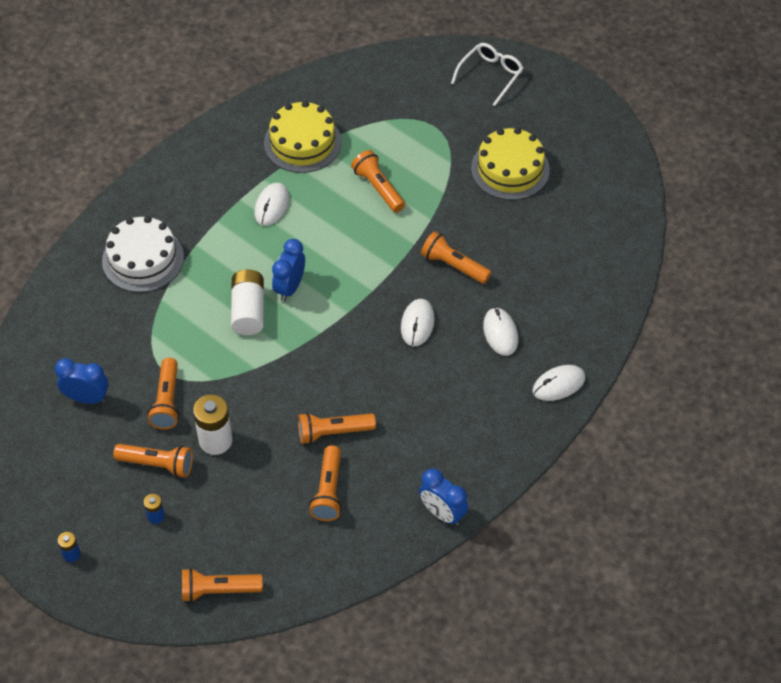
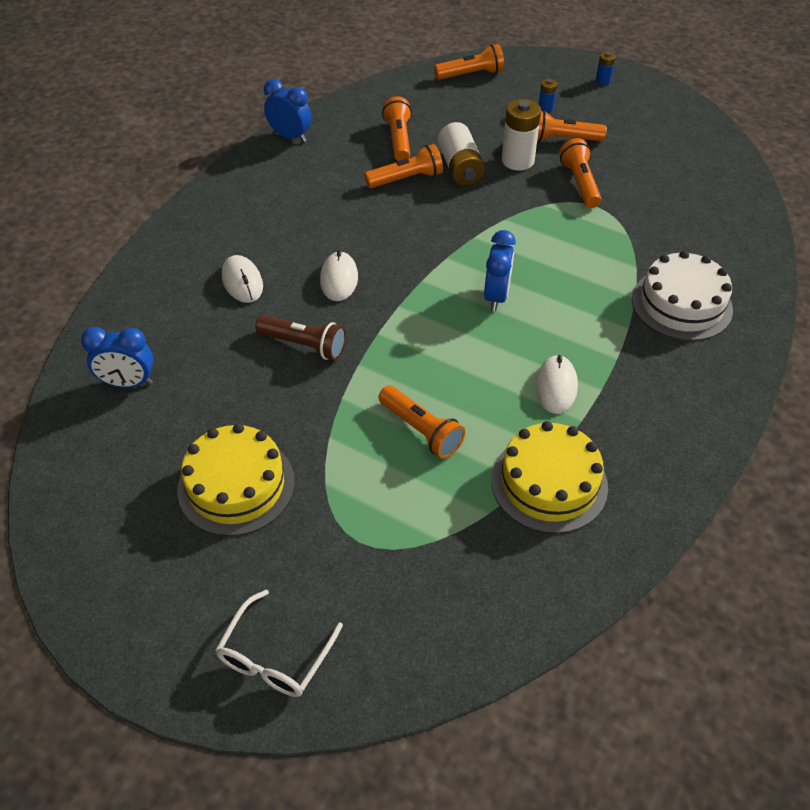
camera: 170 degrees right, 5 degrees down
blue clock [55,358,109,404] -> blue clock moved to [81,327,154,388]
white battery [231,269,264,335] -> white battery moved to [438,122,485,186]
orange flashlight [421,231,491,284] -> brown flashlight [255,315,346,360]
white mouse [532,365,586,401] -> none

